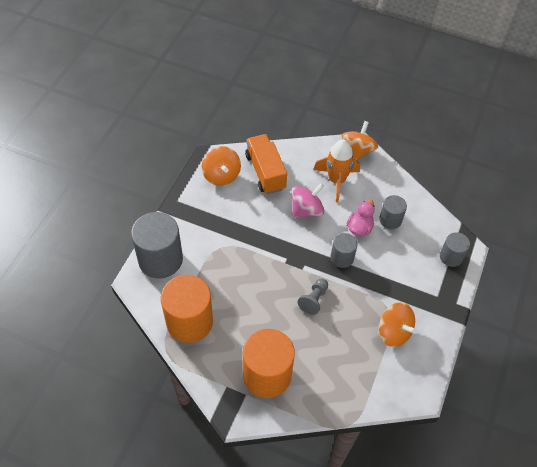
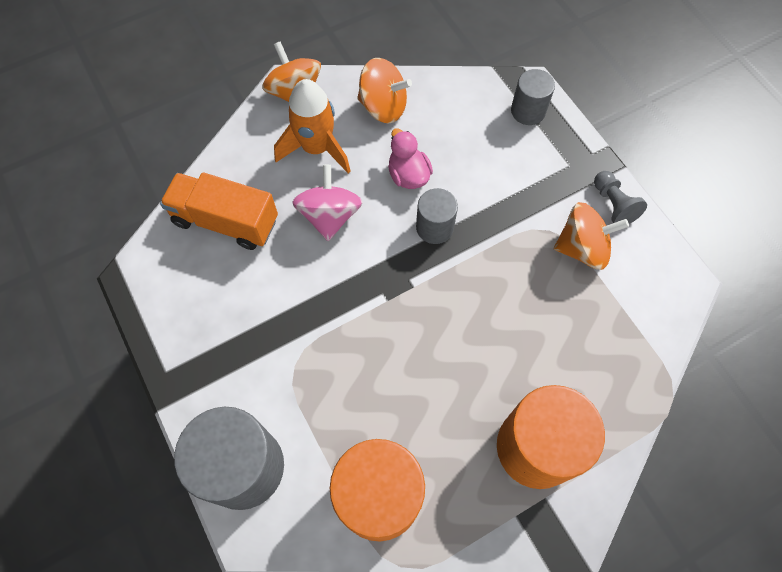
camera: 50 degrees left, 10 degrees up
orange spinning top [202,146,241,186] -> orange spinning top moved to [357,58,412,124]
grey pawn [297,279,328,315] -> grey pawn moved to [594,171,647,224]
grey cylinder [379,195,407,229] -> none

